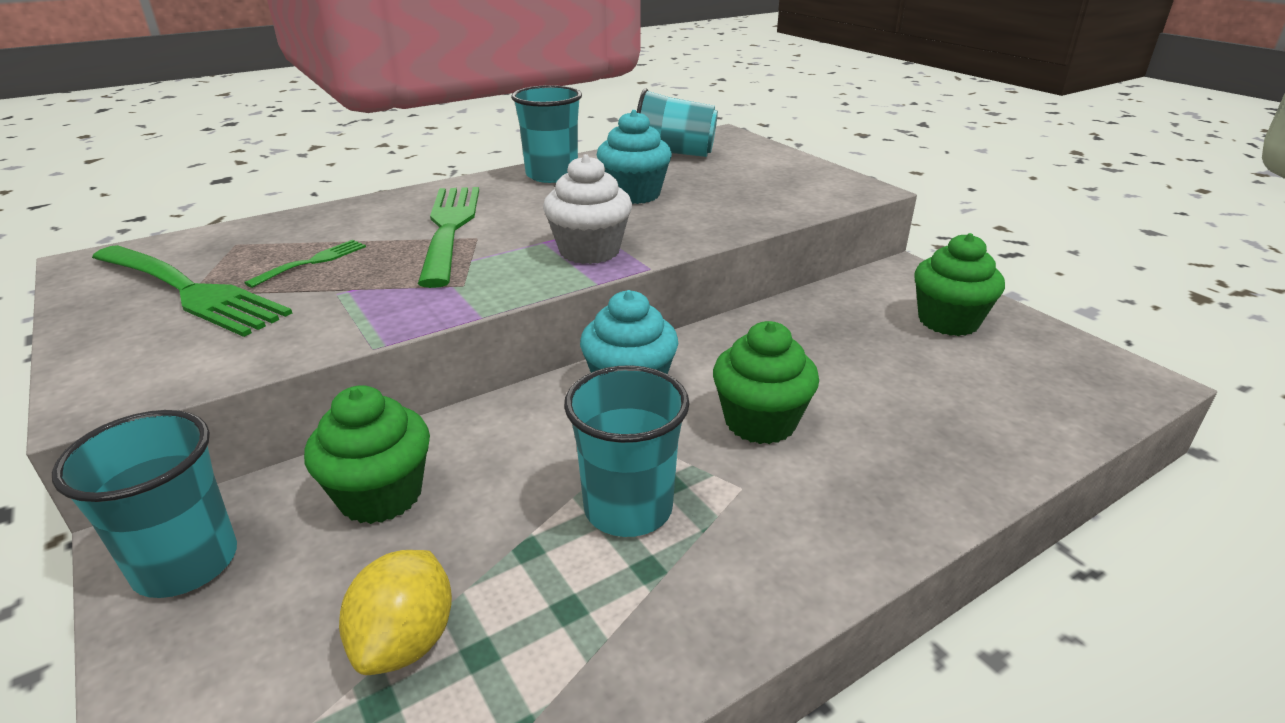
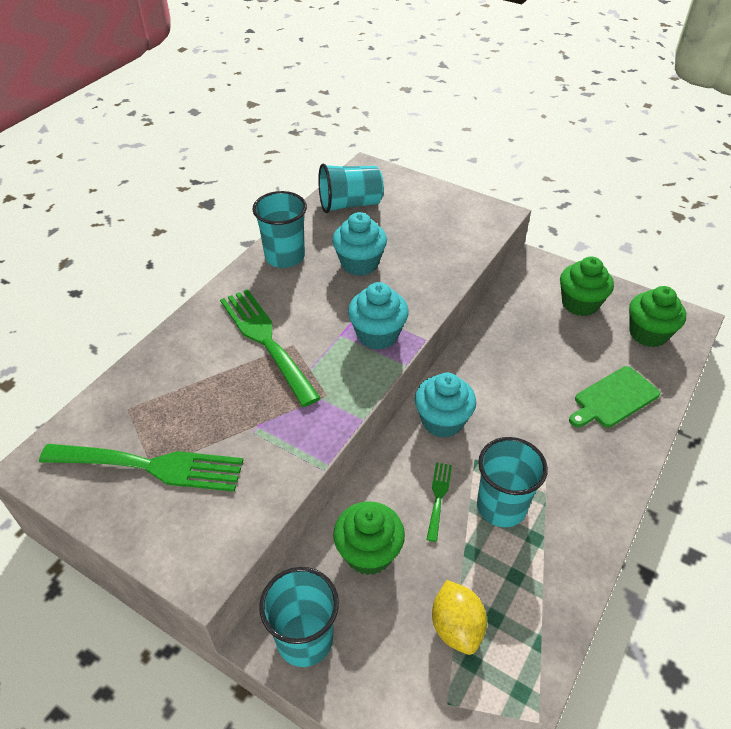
camera: 25 degrees left, 15 degrees up
green fork [244,240,366,288] -> green fork moved to [426,462,452,542]
white cupcake [543,154,632,264] -> turquoise cupcake [348,282,409,350]
green cupcake [713,321,819,444] -> green cupcake moved to [629,286,686,347]
none -> green cutting board [569,366,660,428]

